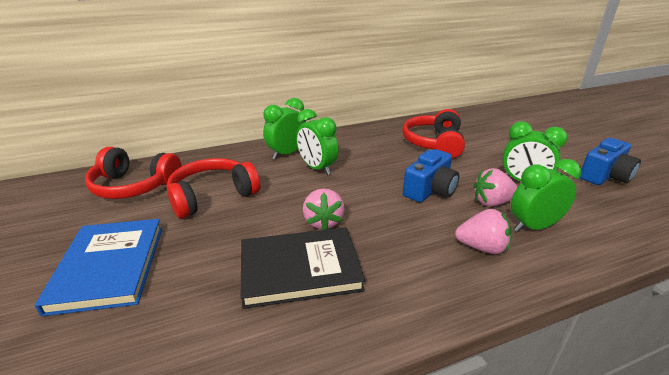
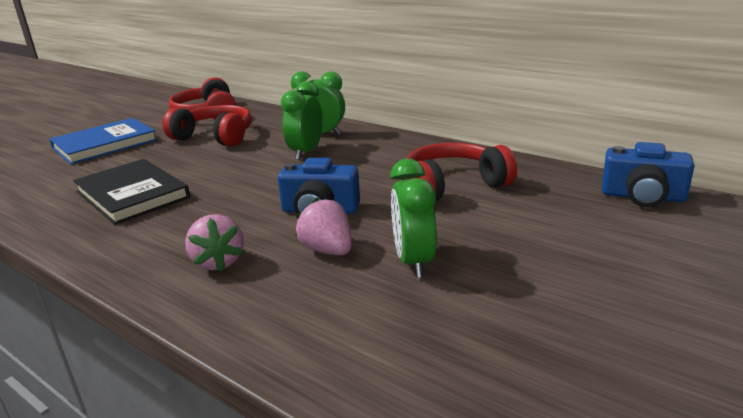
camera: 60 degrees right, 5 degrees down
pink strawberry [303,188,345,230] -> none
green clock [511,159,581,232] -> none
blue camera [580,138,641,185] -> blue camera moved to [602,142,694,207]

